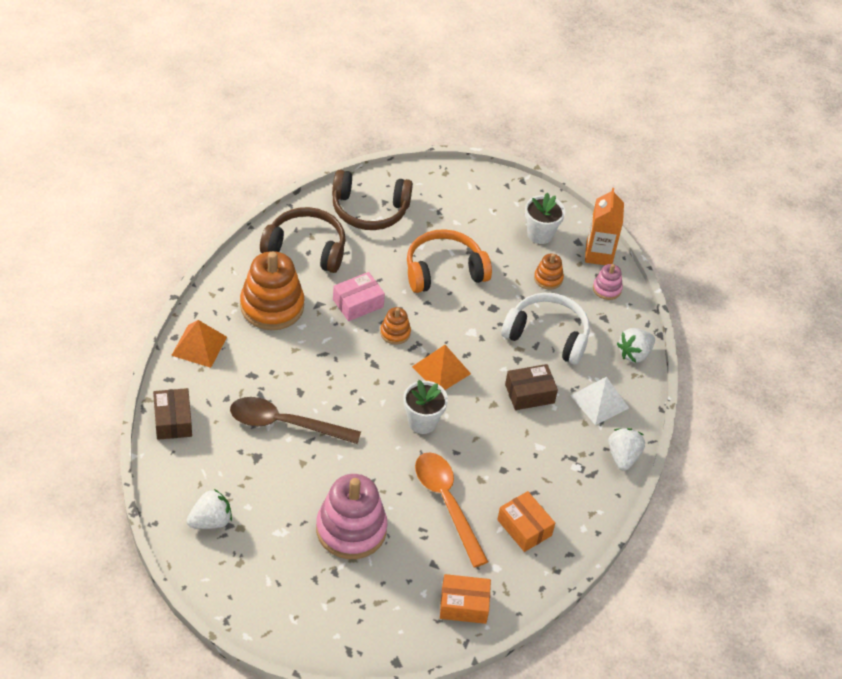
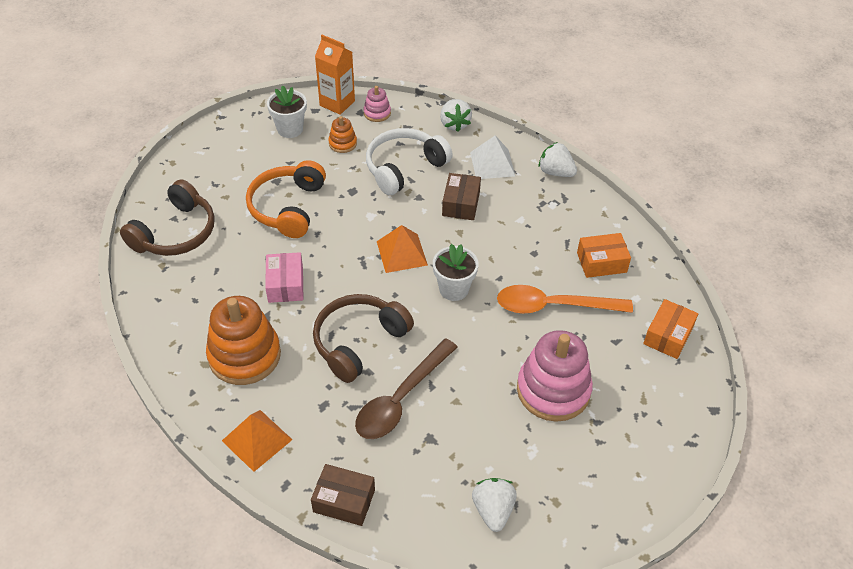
camera: 60 degrees left, 0 degrees up
brown headphones [260,207,346,273] -> brown headphones moved to [313,294,414,383]
orange stacking toy [380,307,411,345] -> none

